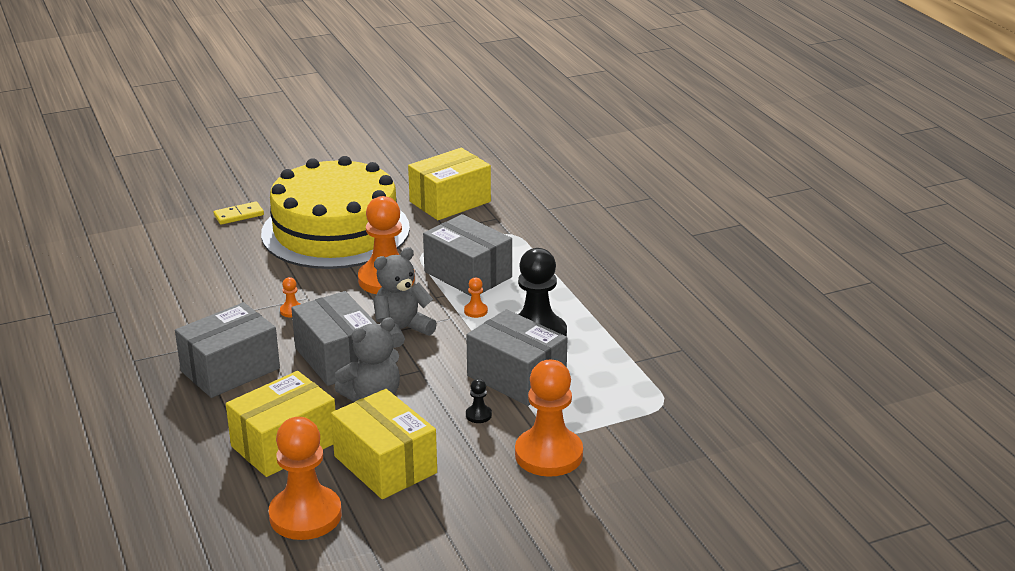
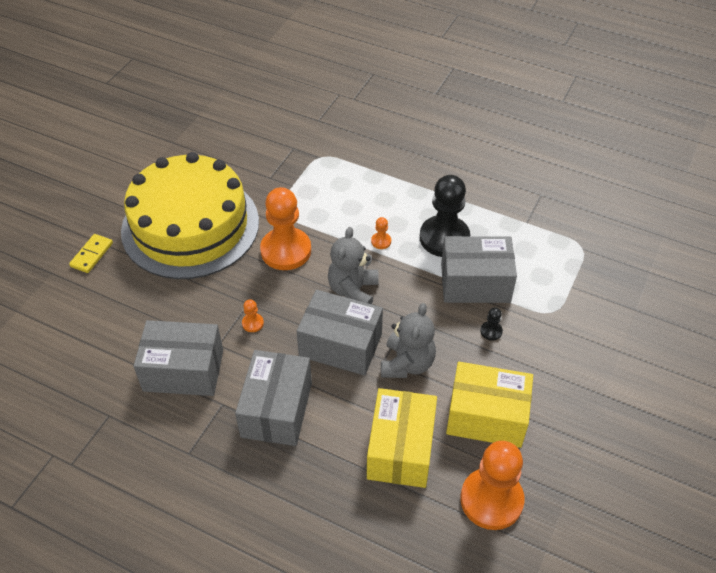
camera: 40 degrees left, 20 degrees up
yellow box [408,148,491,220] -> none
grey box [423,214,512,296] -> grey box moved to [134,320,223,396]
orange pawn [515,360,583,477] -> none

